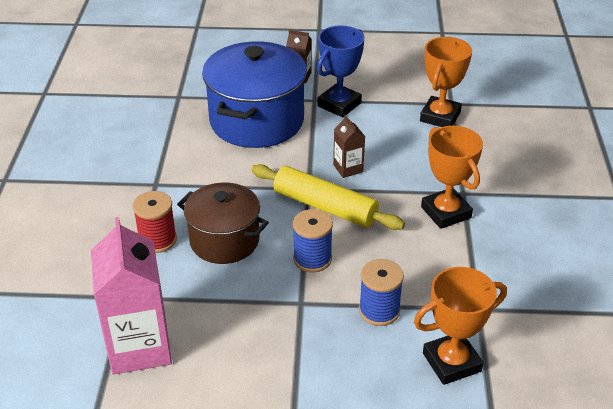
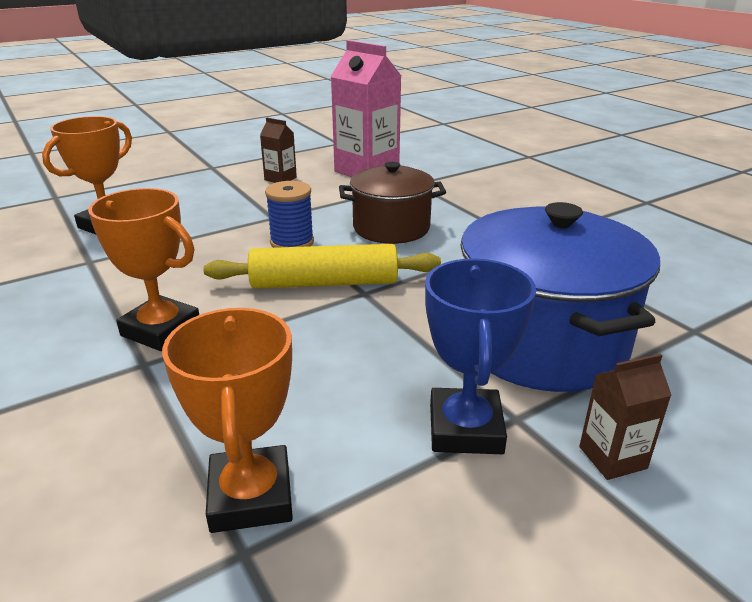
camera: 145 degrees right, 10 degrees down
red spool [133,191,177,253] -> none
brown carton [333,115,365,178] -> brown carton moved to [260,118,297,183]
blue spool [359,259,404,326] -> none

